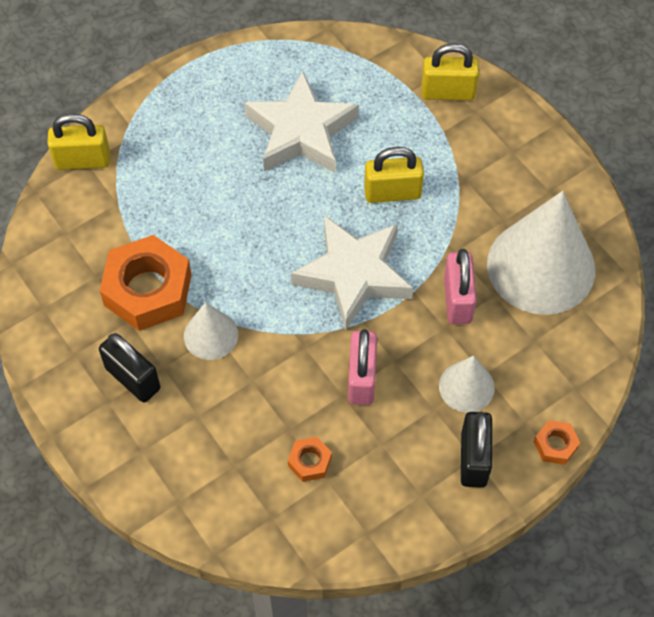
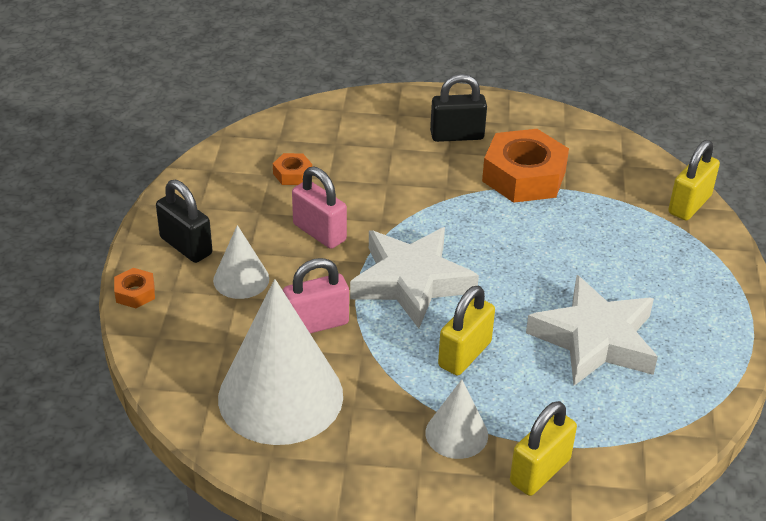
camera: 130 degrees right, 20 degrees down
white cone [184,302,238,360] -> white cone moved to [425,379,488,459]
pink padlock [444,249,477,324] -> pink padlock turned 60 degrees counterclockwise [283,258,349,333]

